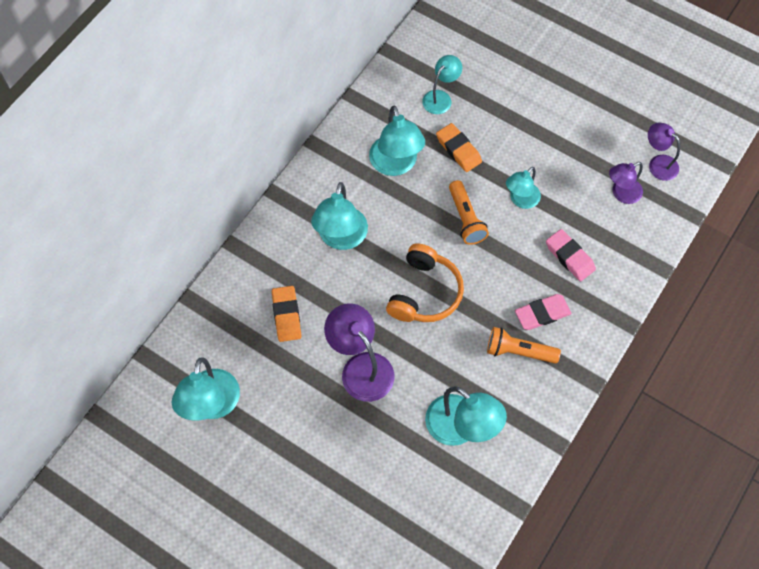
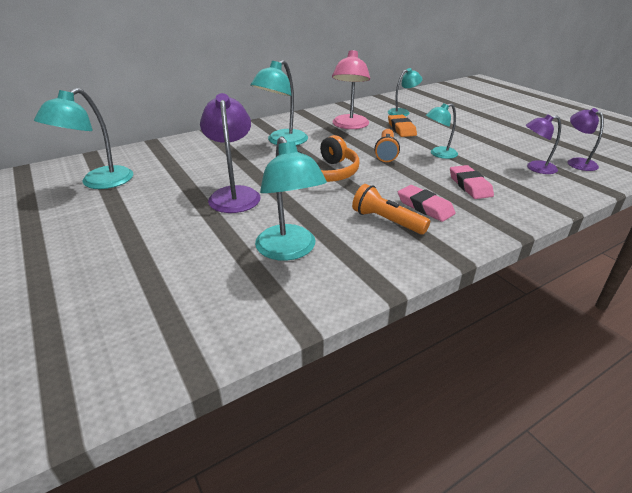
camera: 25 degrees right, 30 degrees down
orange eraser [272,286,302,342] -> none
turquoise lamp [369,106,425,176] -> pink lamp [332,49,370,129]
pink eraser [515,294,572,330] -> pink eraser turned 45 degrees clockwise [398,185,456,222]

